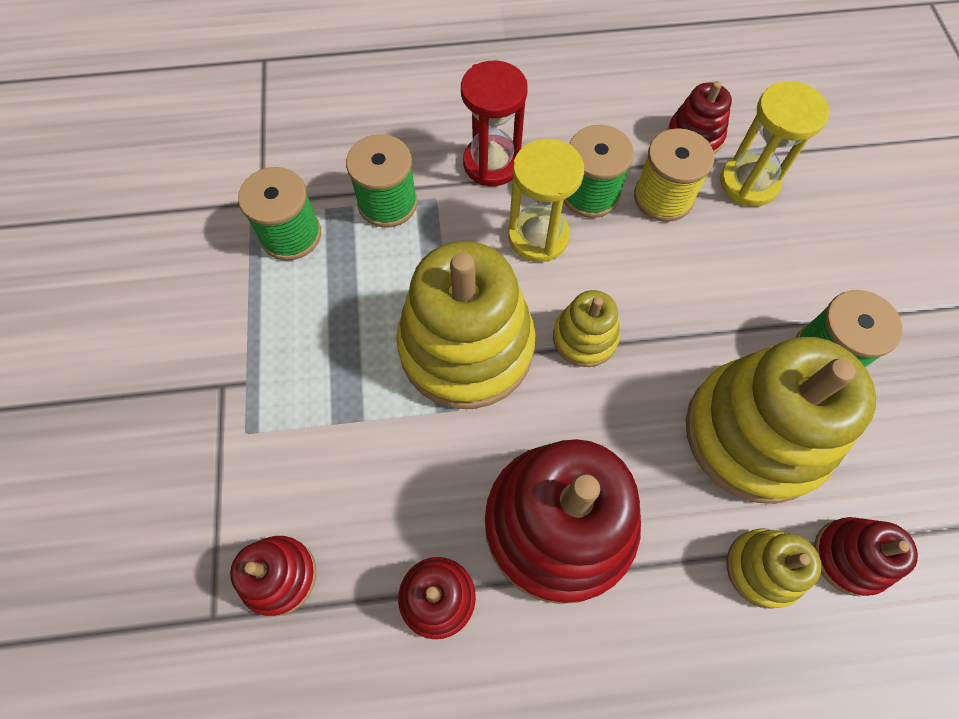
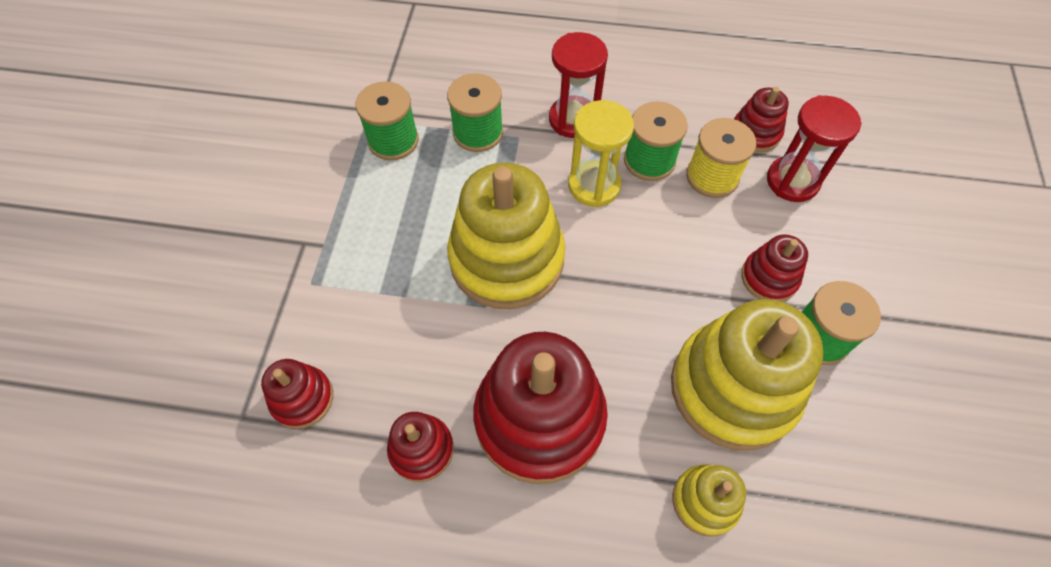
camera: 15 degrees right, 5 degrees down
yellow stacking toy [553,290,620,367] -> none
yellow hourglass [720,81,829,207] -> red hourglass [767,95,862,202]
red stacking toy [814,517,918,596] -> red stacking toy moved to [741,234,808,302]

